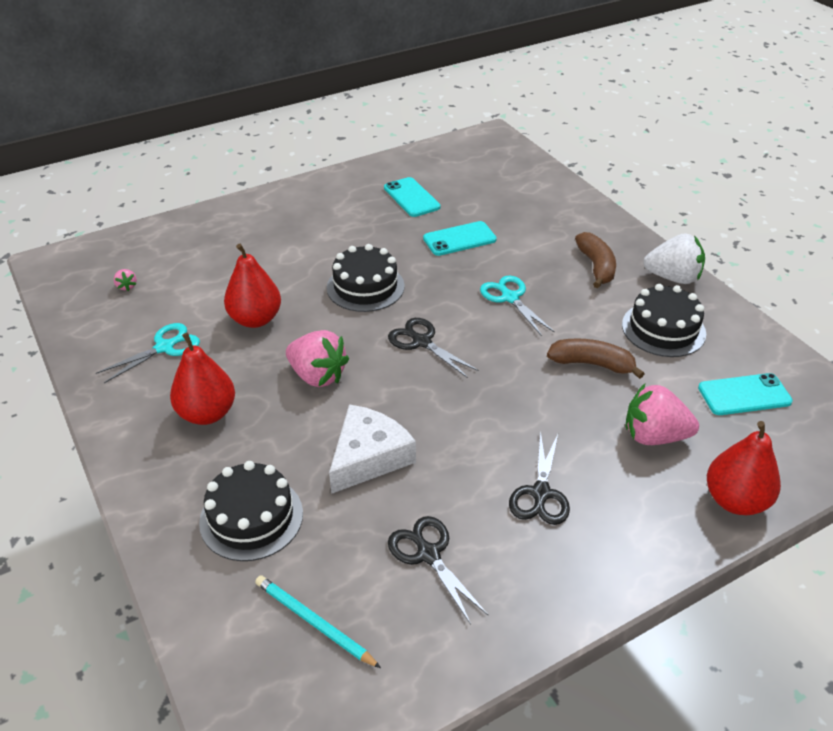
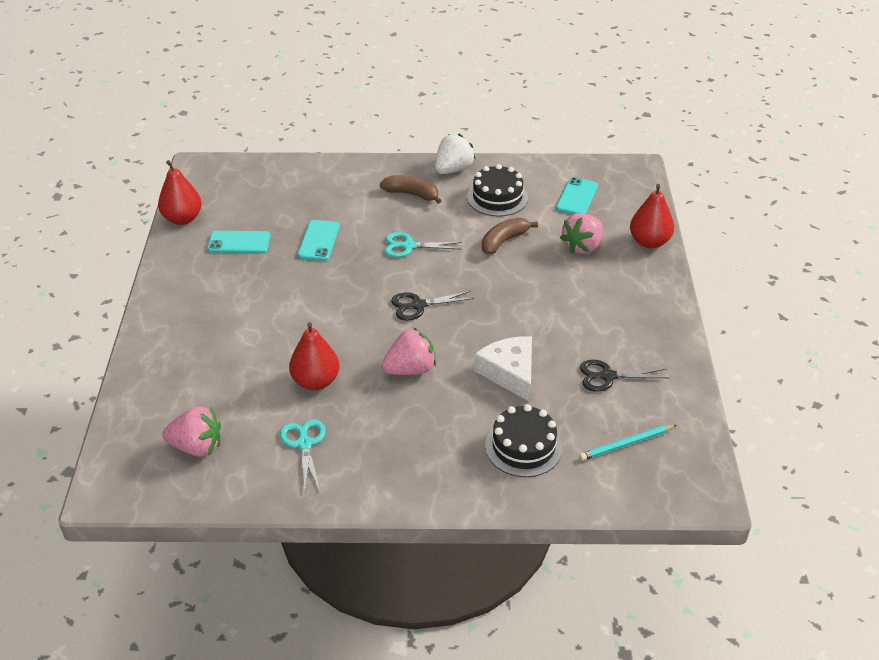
camera: 60 degrees left, 0 degrees up
pink strawberry [114,269,137,291] -> pink strawberry [162,406,221,457], size x2.30
red pear [170,333,235,425] -> red pear moved to [158,160,202,225]
black cake [327,244,405,312] -> none
black scissors [509,431,570,525] -> none

